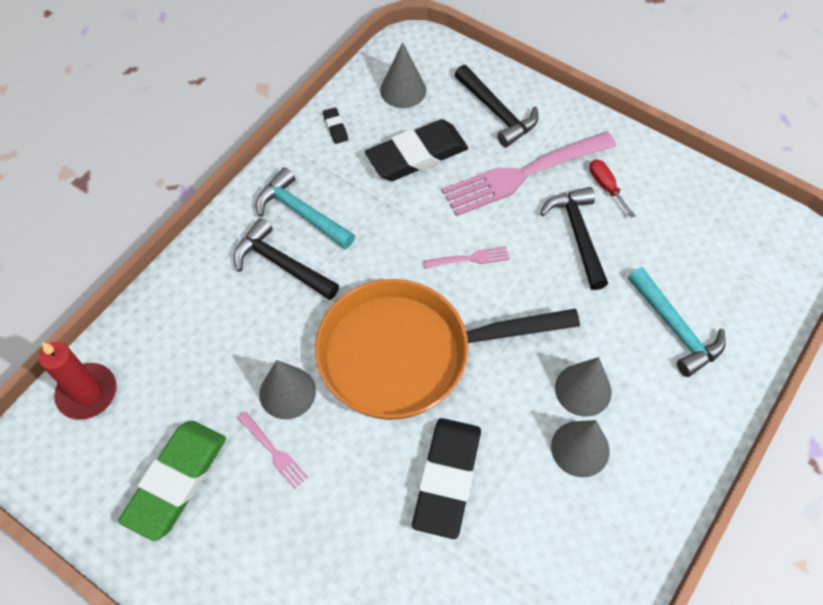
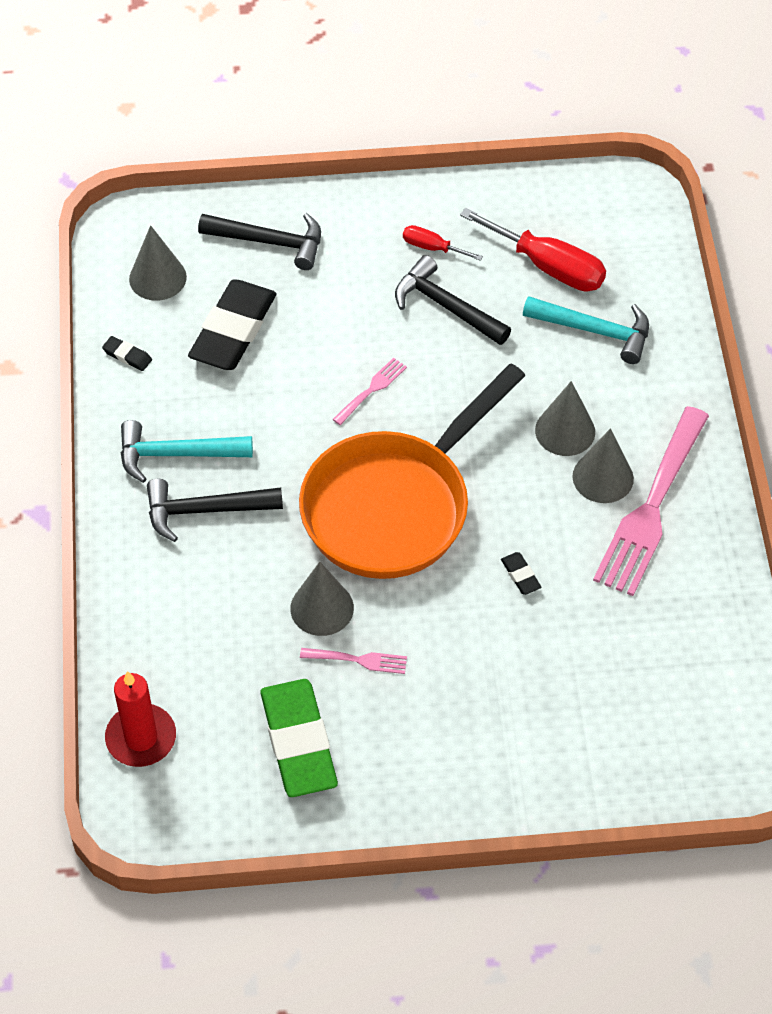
camera: 40 degrees left, 5 degrees down
black eraser [412,418,481,539] -> black eraser [501,552,542,595], size x0.40
pink fork [441,131,616,216] -> pink fork moved to [593,406,709,596]
none -> red screwdriver [460,208,606,292]

